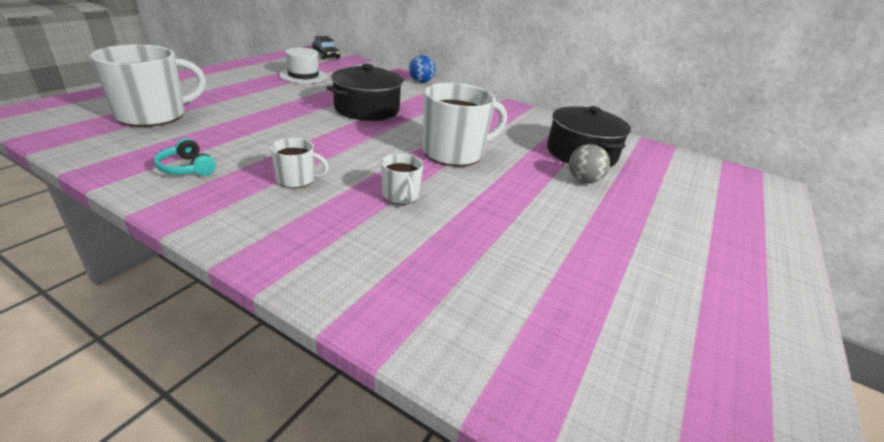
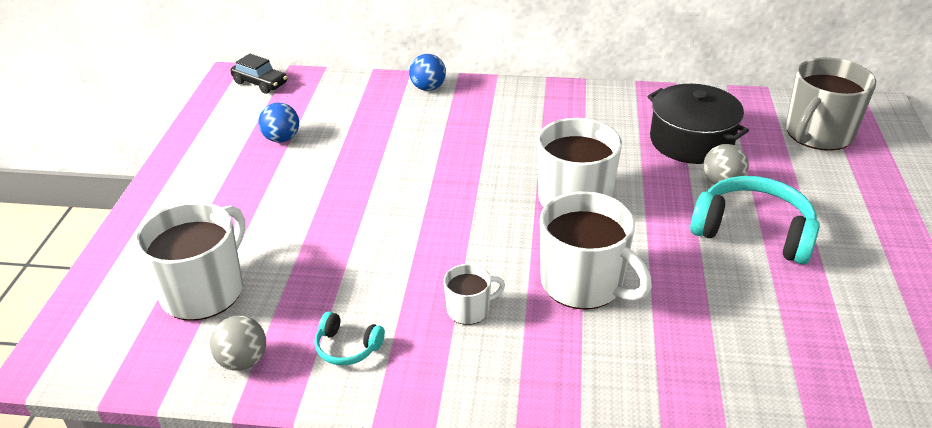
camera: 20 degrees left, 5 degrees up
white hat [279,48,327,83] -> blue ball [259,102,299,143]
black pot [326,64,404,121] -> none
white mug [381,154,423,205] -> white mug [540,191,652,310], size x1.99
none -> grey ball [210,316,266,371]
none -> turquoise headphones [690,176,820,264]
none -> grey mug [786,57,876,151]

